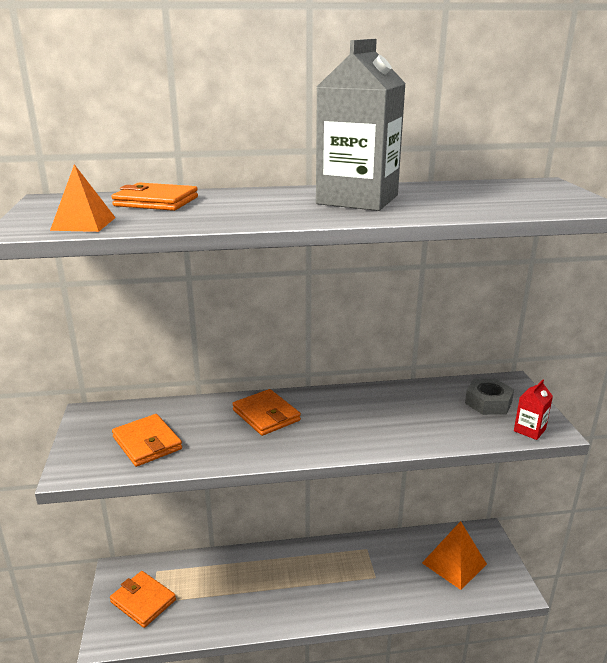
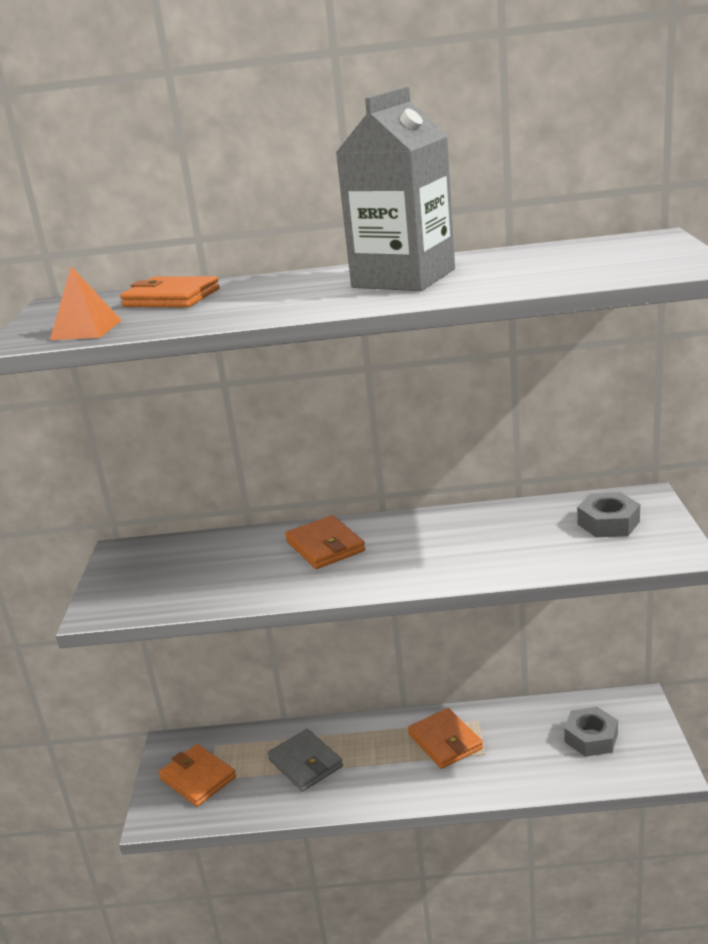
camera: 10 degrees right, 0 degrees up
orange wallet [112,414,182,467] -> orange wallet moved to [408,708,483,769]
orange pyramid [422,521,487,590] -> grey nut [564,707,618,757]
red carton [514,380,553,440] -> none
none -> grey wallet [267,729,343,792]

